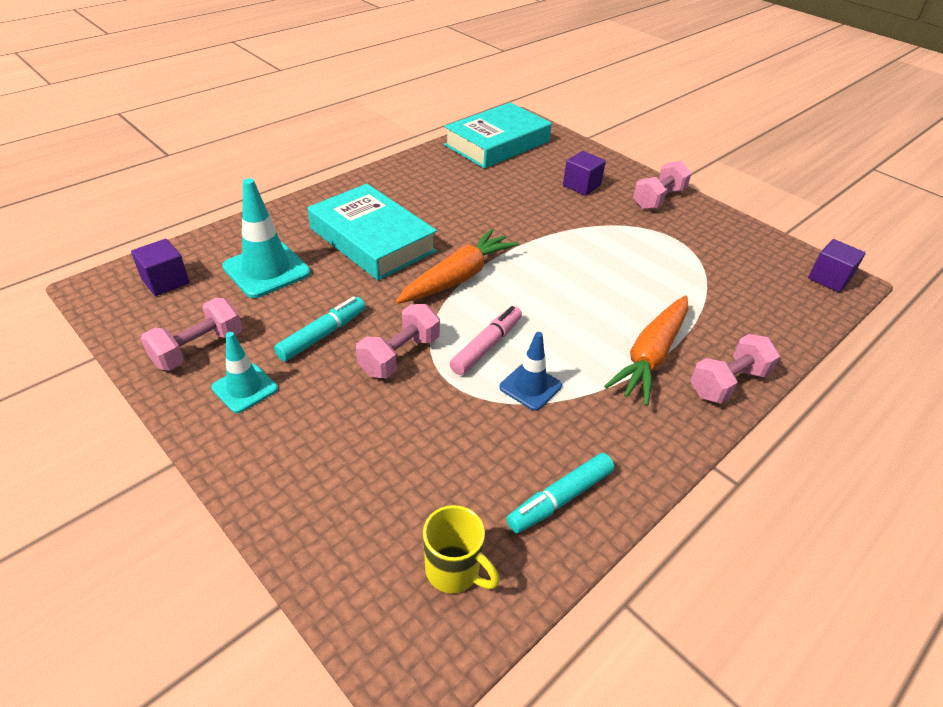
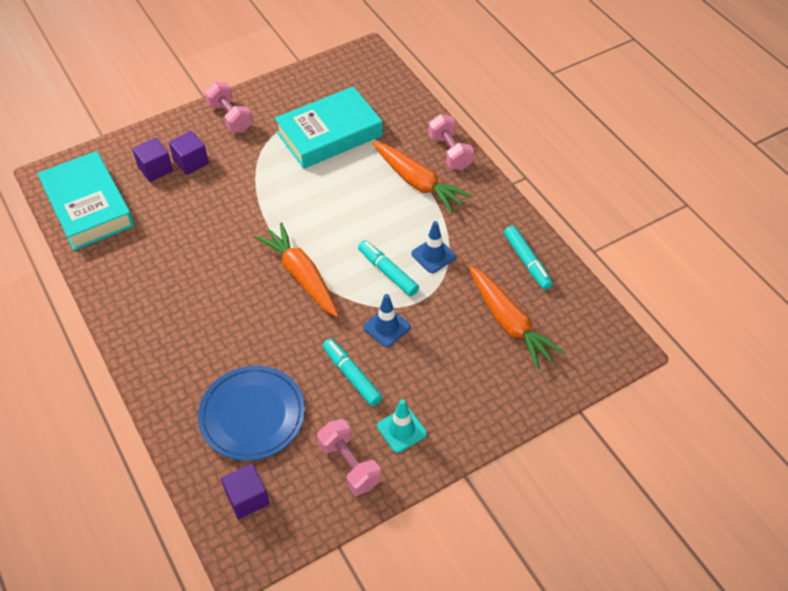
camera: 75 degrees left, 10 degrees up
turquoise traffic cone [222,178,311,298] -> blue plate [198,366,305,461]
turquoise book [308,184,437,280] -> turquoise book moved to [275,86,383,169]
pink dumbbell [356,304,440,378] -> blue traffic cone [363,294,411,347]
yellow mug [423,505,500,593] -> none
pink marker [449,306,522,375] -> turquoise marker [358,240,419,296]
purple cube [808,239,865,292] -> purple cube moved to [132,138,173,182]
none -> orange carrot [469,266,565,369]

